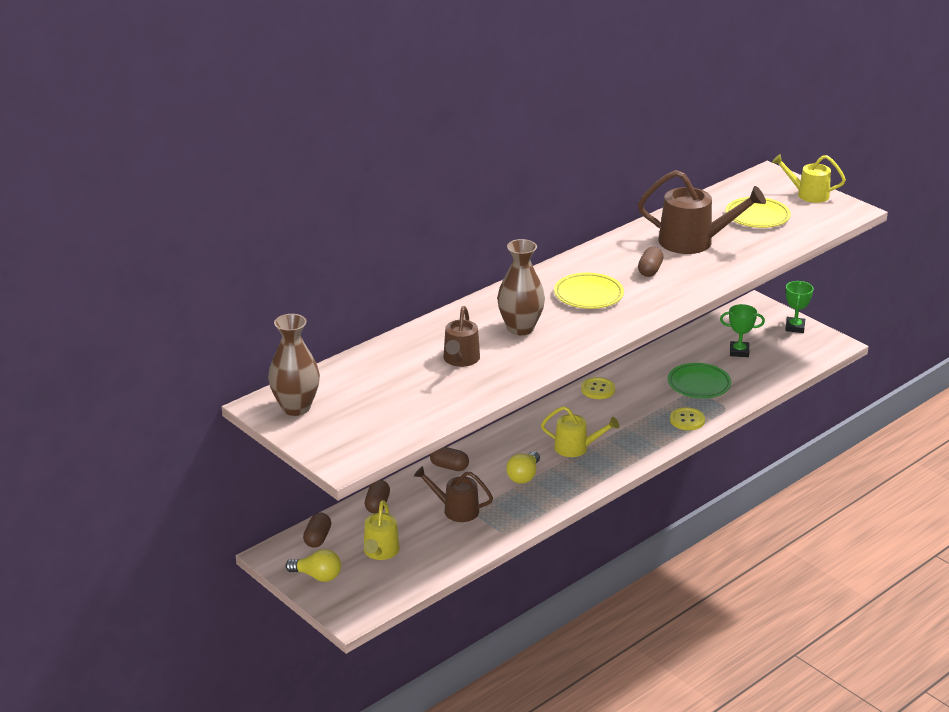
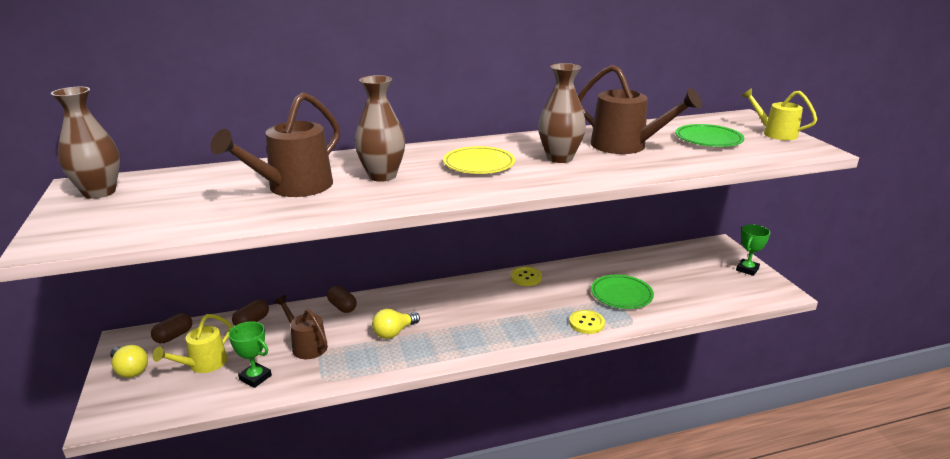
camera: 25 degrees right, 5 degrees down
brown watering can [443,306,480,367] -> brown watering can [210,92,340,197], size x1.61
yellow watering can [541,406,619,457] -> none
brown capsule [638,247,663,277] -> brown vase [538,63,586,163]
green trophy [720,304,765,357] -> green trophy moved to [228,321,272,388]
yellow plate [726,197,791,228] -> green plate [675,124,744,147]

